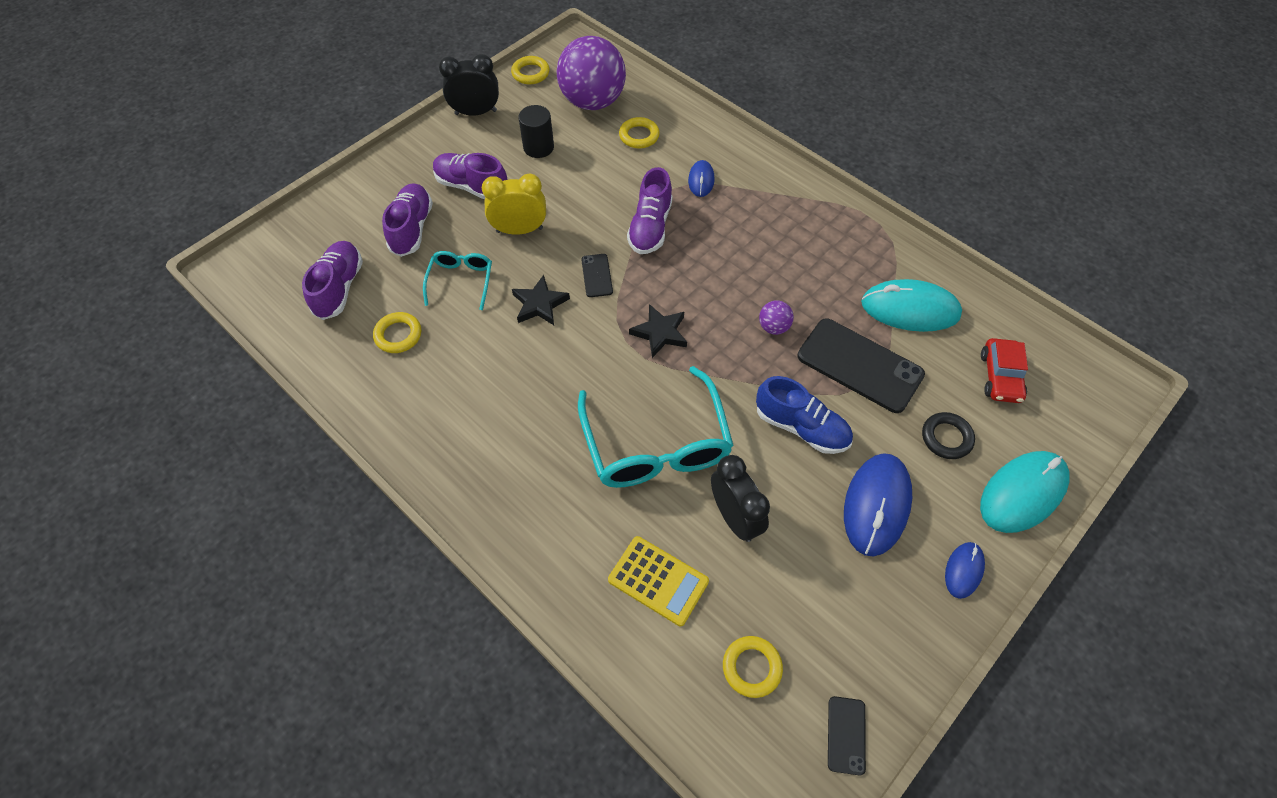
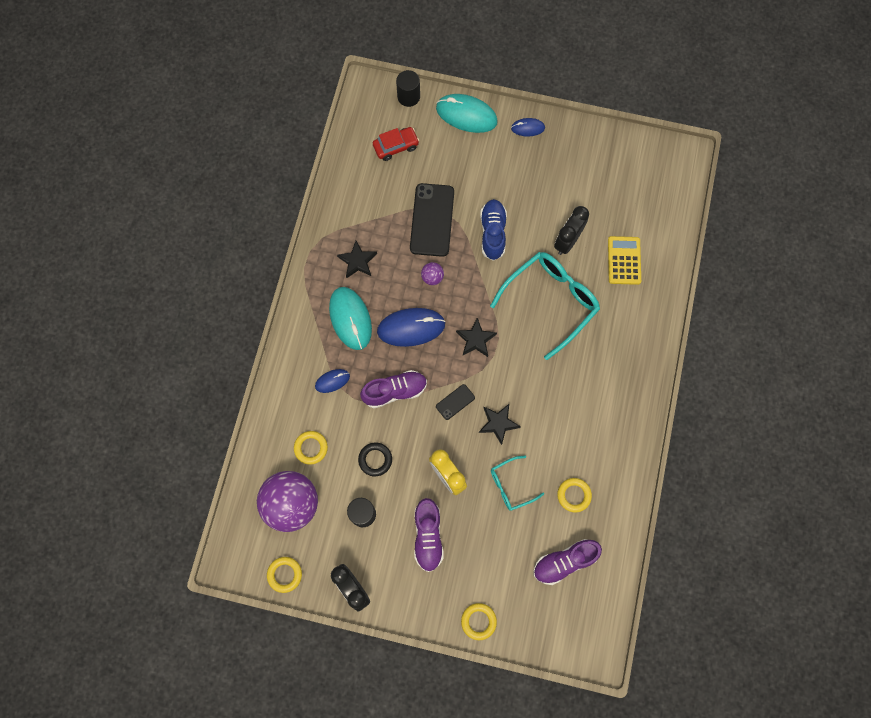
camera: 120 degrees left, 15 degrees up
purple shoe [382,183,433,257] -> none
yellow ring [723,636,783,698] -> yellow ring moved to [461,603,497,640]
black phone [828,696,866,775] -> none
blue mouse [844,453,912,557] -> blue mouse moved to [377,308,446,347]
turquoise mouse [861,279,962,332] -> turquoise mouse moved to [329,287,372,350]
black ring [922,412,975,459] -> black ring moved to [358,443,392,476]
none -> black star [337,241,377,278]
none -> black cylinder [396,70,420,107]

